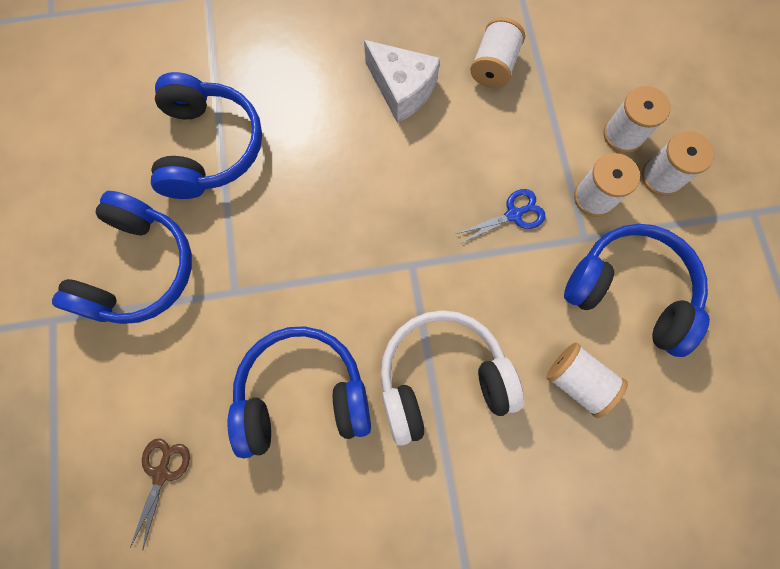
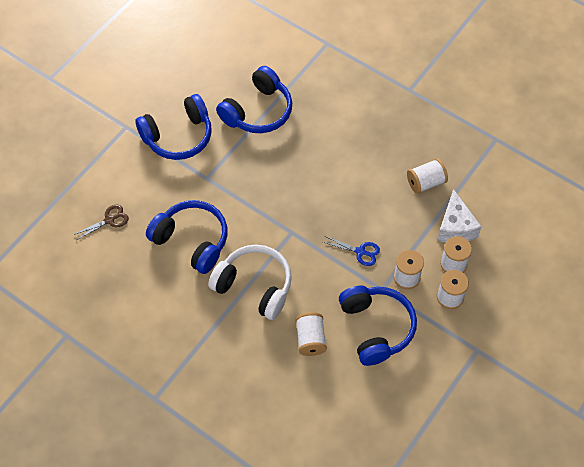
camera: 45 degrees right, 15 degrees down
white cheese [364,40,440,123] -> white cheese moved to [437,189,482,243]

